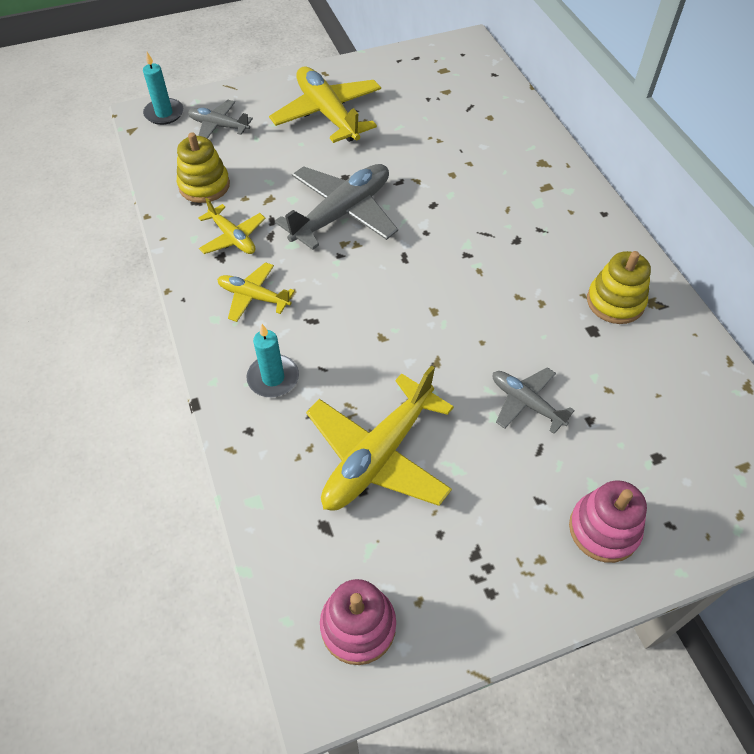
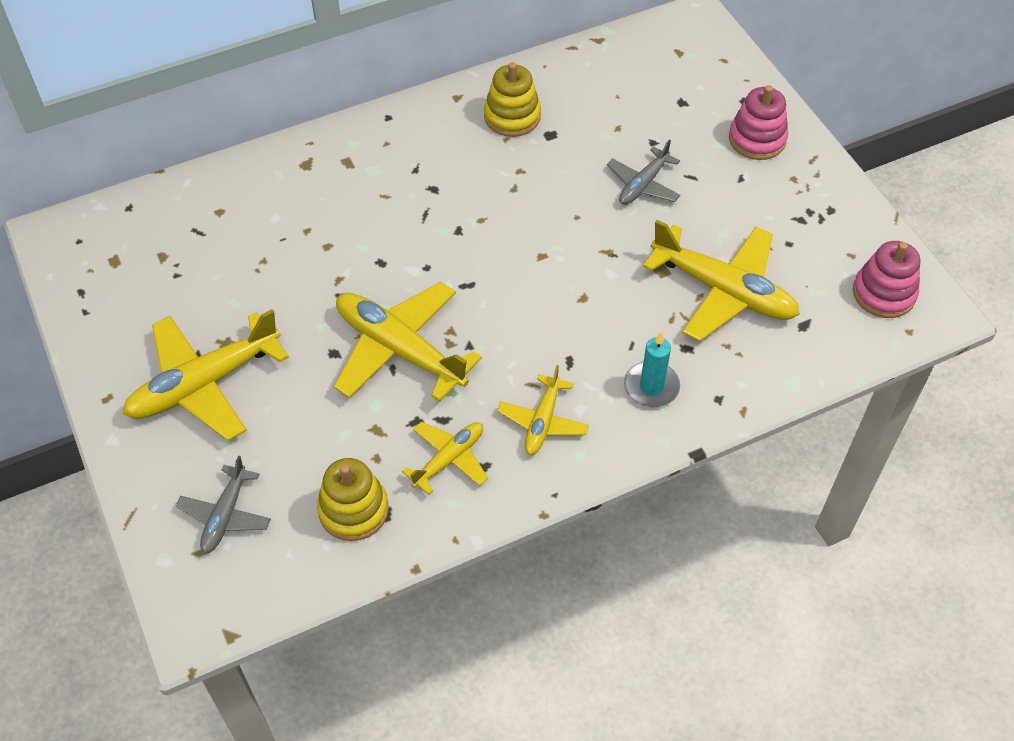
camera: 95 degrees left, 0 degrees up
turquoise candle [143,52,183,125] -> none
grey plane [275,164,398,250] -> yellow plane [334,282,482,402]

